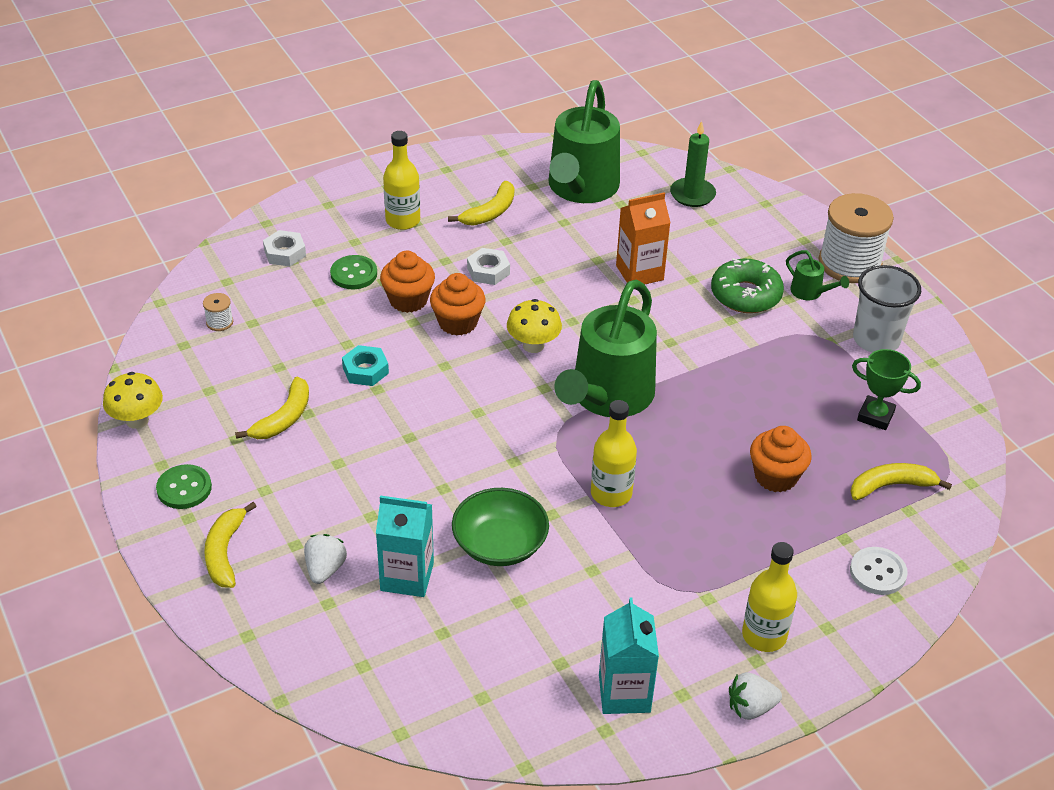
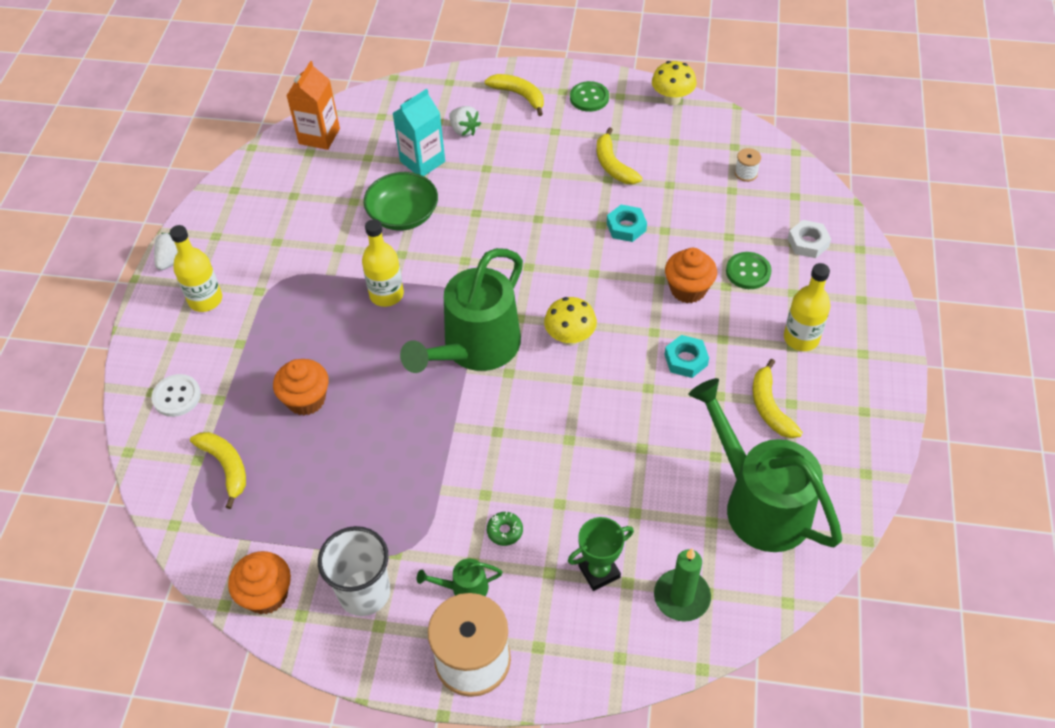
camera: 130 degrees right, 10 degrees up
orange cupcake [430,273,486,336] -> orange cupcake moved to [228,551,291,614]
white nut [467,248,510,285] -> turquoise nut [665,335,709,378]
green watering can [554,280,657,417] -> green watering can turned 120 degrees counterclockwise [400,248,523,373]
turquoise carton [599,598,659,714] -> none
orange carton [616,193,671,284] -> orange carton moved to [286,61,340,150]
green donut [711,258,784,313] -> green donut [487,512,523,546], size x0.46
yellow banana [850,463,952,500] -> yellow banana turned 60 degrees counterclockwise [190,432,246,509]
green trophy [852,349,921,430] -> green trophy moved to [568,517,634,591]

